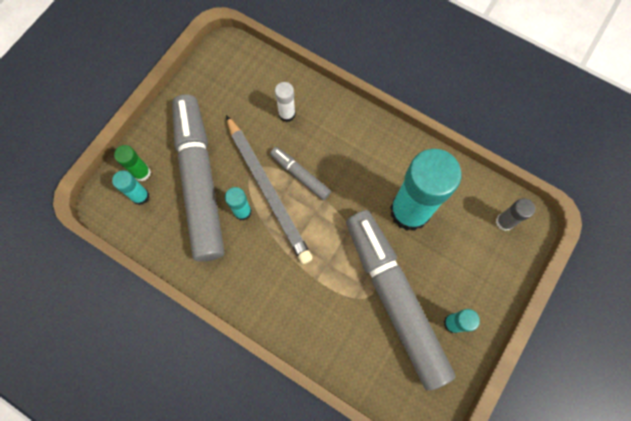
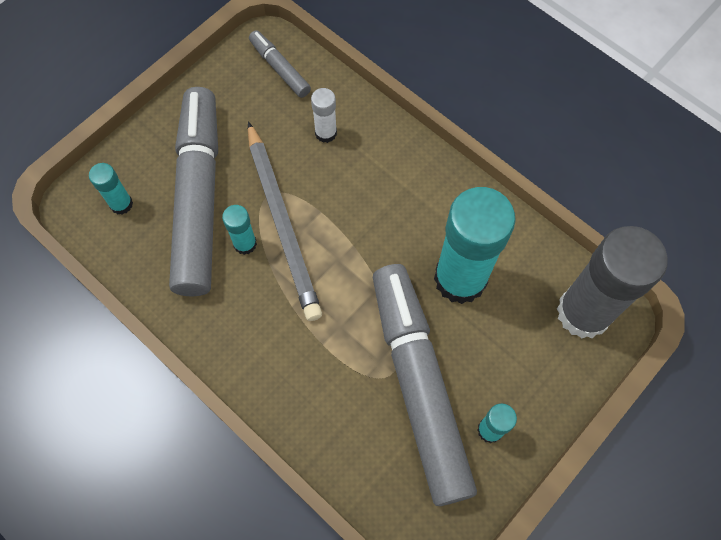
camera: 10 degrees right, 5 degrees down
green glue stick [114,145,151,181] -> none
grey marker [270,147,331,200] -> grey marker moved to [249,30,311,98]
grey glue stick [496,198,535,231] -> grey glue stick [557,226,668,339], size x2.22

